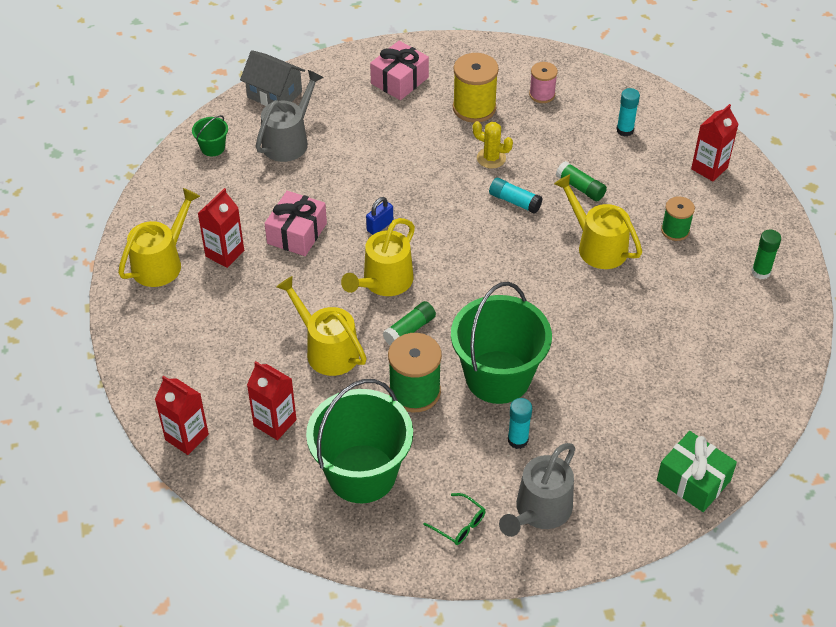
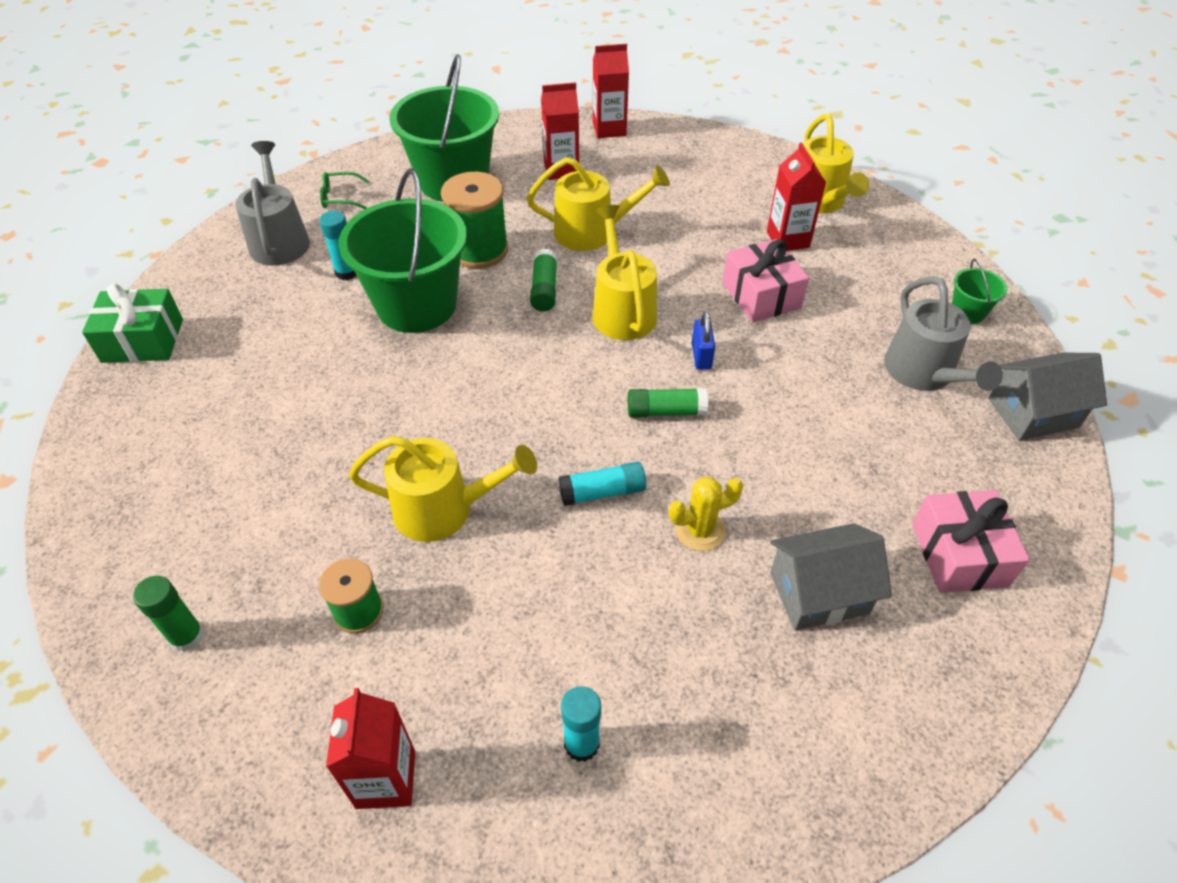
camera: 135 degrees right, 0 degrees up
yellow spool [453,53,499,123] -> grey house [770,523,892,631]
pink spool [529,62,558,103] -> none
green glue stick [556,161,607,201] -> green glue stick moved to [628,388,708,418]

